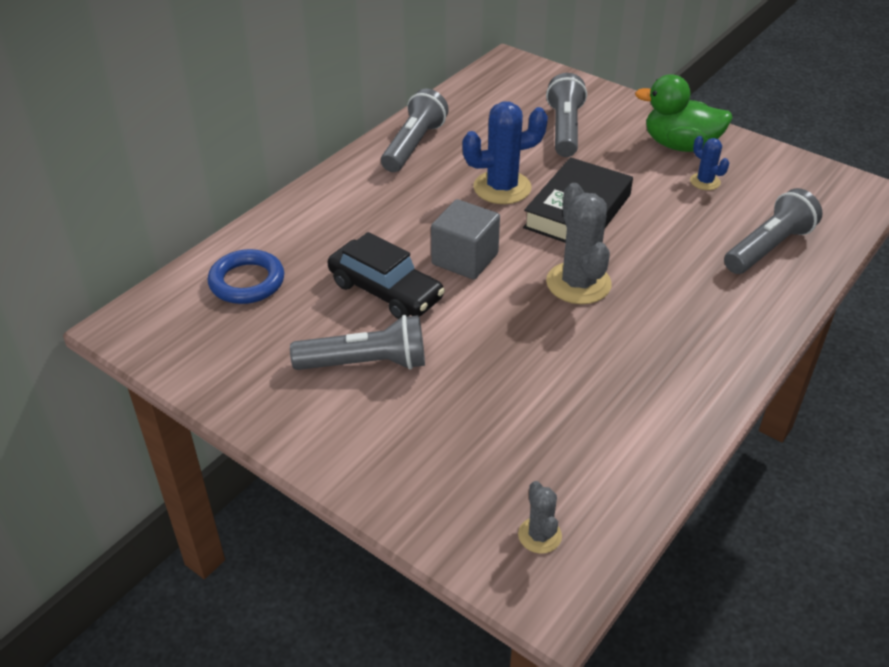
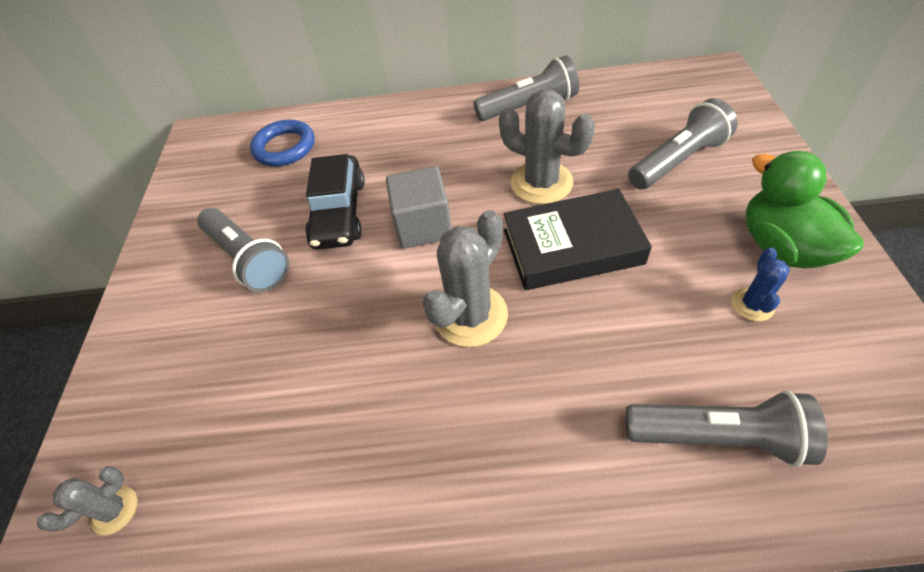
camera: 55 degrees right, 10 degrees up
blue cactus [462,101,548,204] -> grey cactus [499,90,595,204]

